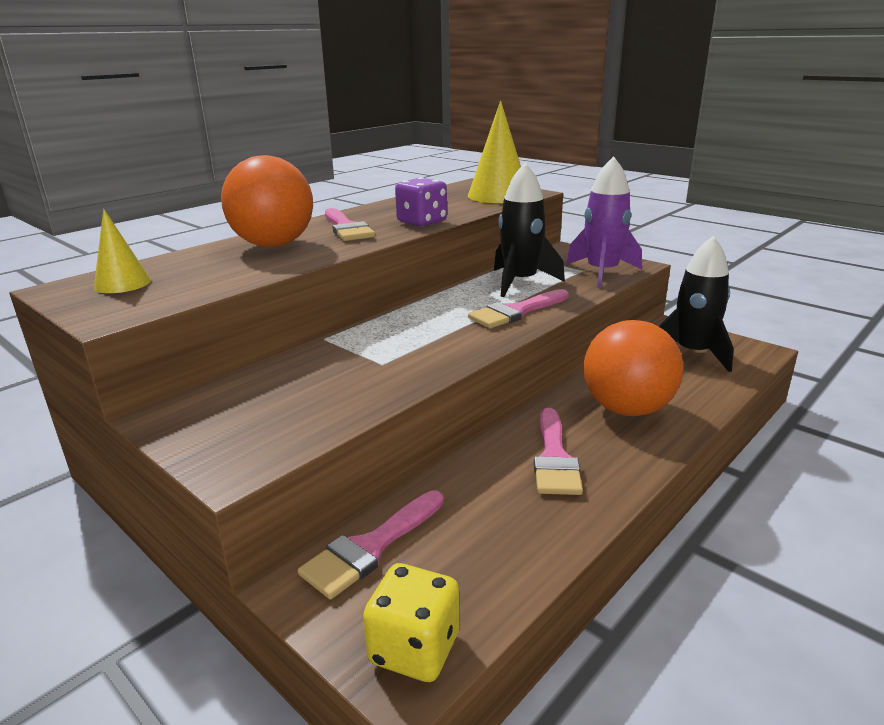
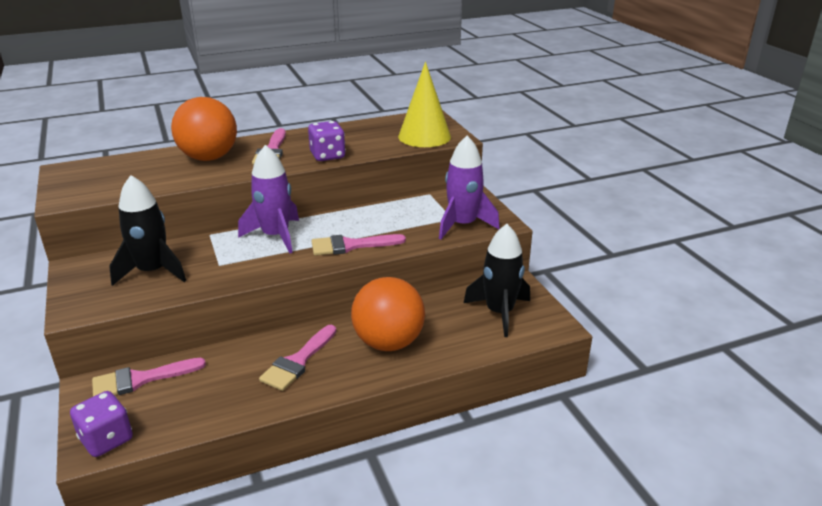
camera: 25 degrees right, 5 degrees up
yellow cone [94,209,151,293] -> none
yellow dice [363,563,460,682] -> purple dice [70,391,133,457]
black rocket [494,163,565,297] -> black rocket moved to [109,175,186,286]
none -> purple rocket [238,145,299,254]

